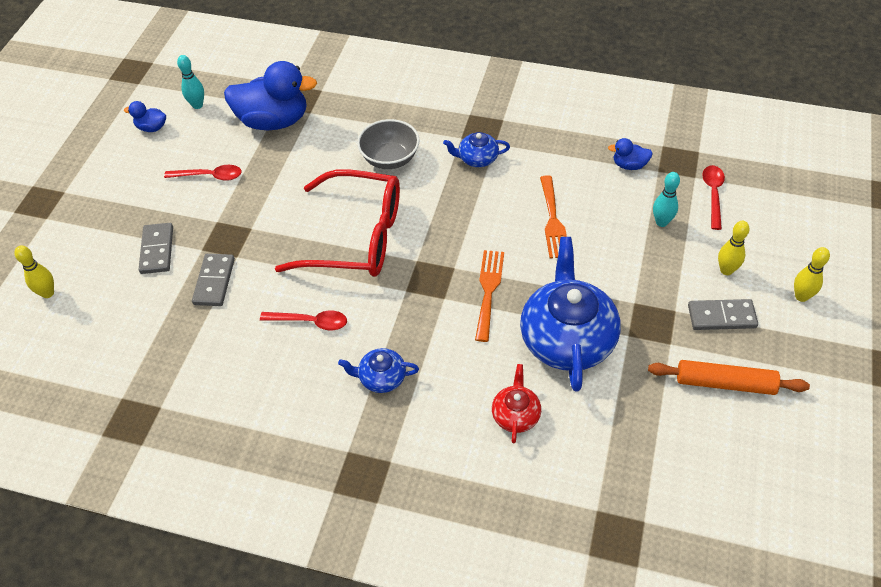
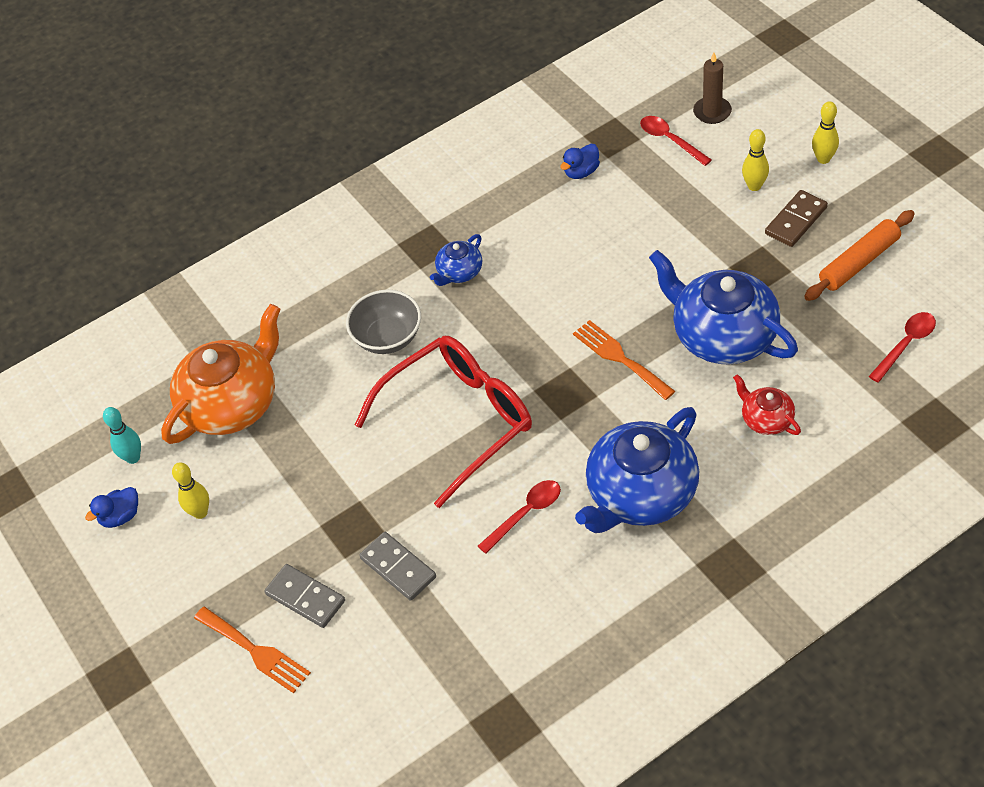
camera: 45 degrees left, 0 degrees up
yellow bowling pin [14,245,54,298] -> yellow bowling pin moved to [172,462,209,519]
red spoon [164,165,242,181] -> red spoon moved to [869,312,936,383]
blue duck [224,61,317,130] -> orange teapot [161,304,281,444]
blue teapot [338,348,419,393] -> blue teapot [575,407,699,533], size x2.09
orange fork [540,175,567,259] -> orange fork moved to [194,606,311,693]
turquoise bowling pin [653,172,680,227] -> none
grey domino [688,299,758,330] -> brown domino [765,190,828,247]
none -> brown candle [693,52,732,124]

